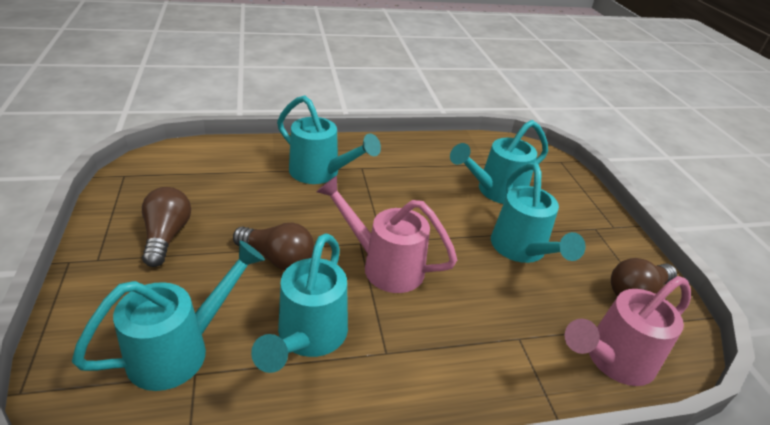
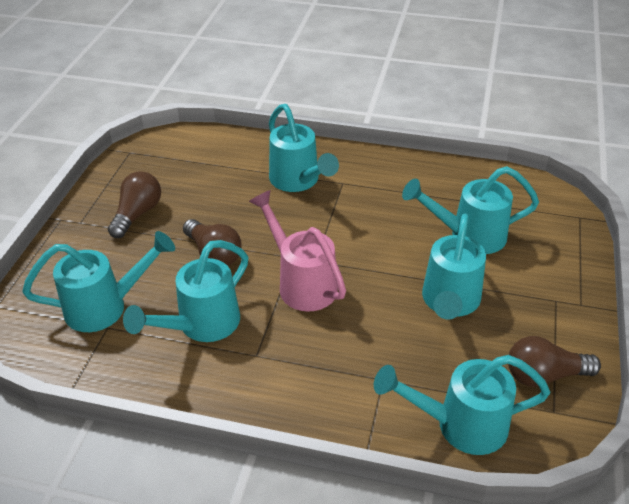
camera: 30 degrees right, 5 degrees up
pink watering can [565,276,691,386] -> turquoise watering can [374,355,550,455]

